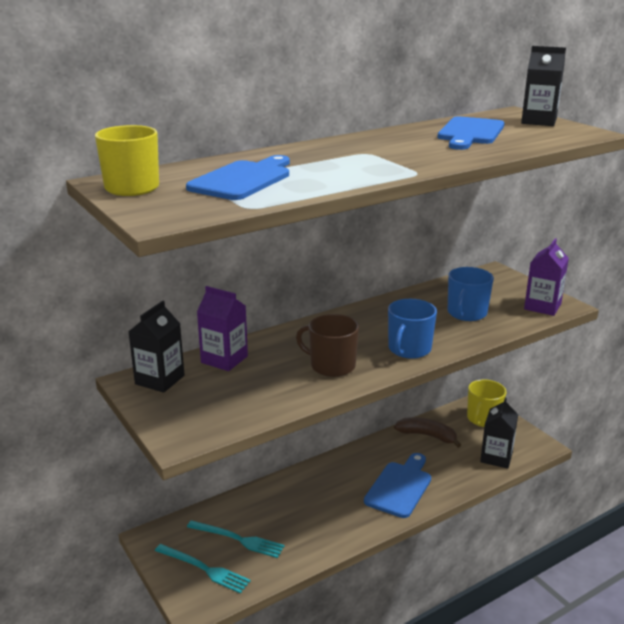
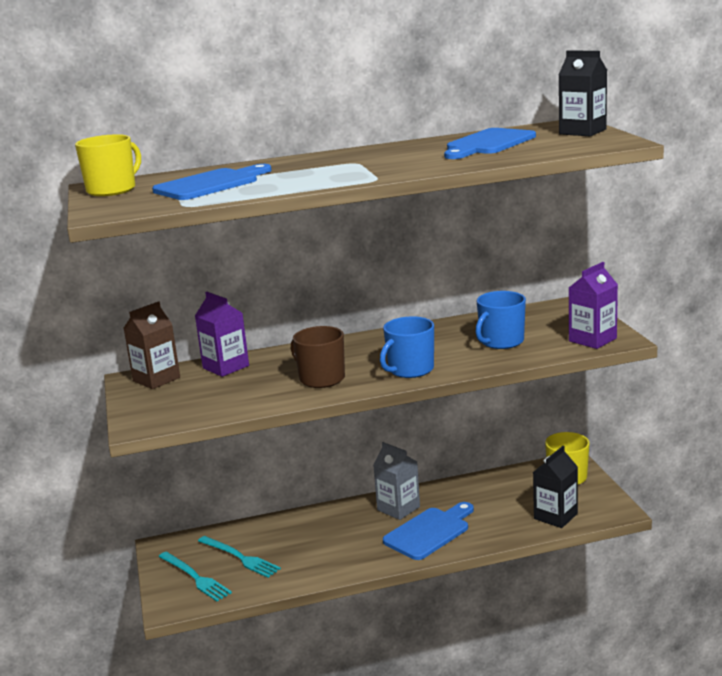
camera: 20 degrees right, 5 degrees down
black carton [128,301,185,393] -> brown carton [124,301,180,389]
brown banana [394,417,461,448] -> none
none -> grey carton [373,442,420,520]

